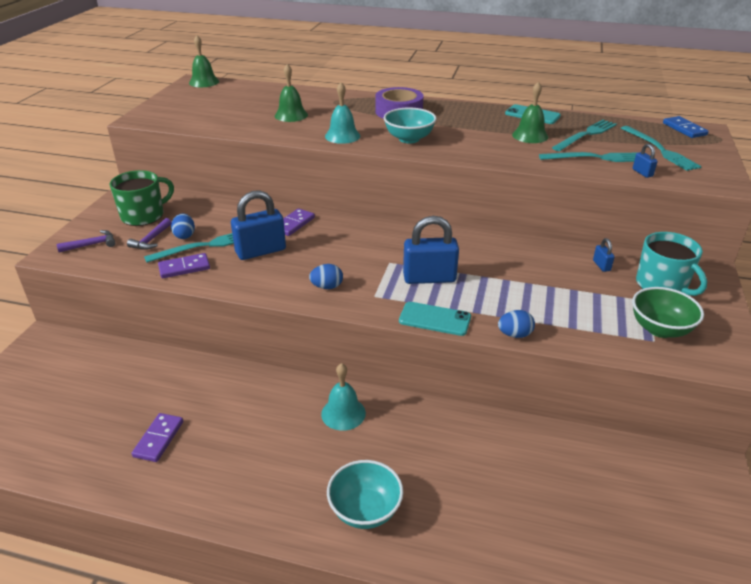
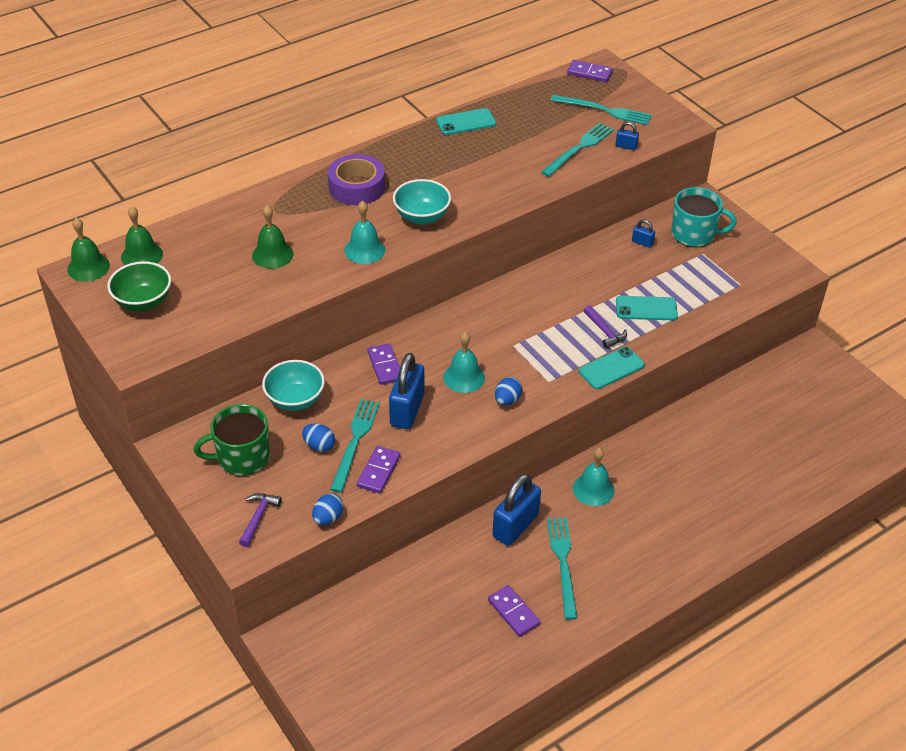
camera: 50 degrees left, 10 degrees up
green mug [110,170,174,226] -> green mug turned 105 degrees counterclockwise [194,404,270,476]
purple hammer [127,218,172,250] -> purple hammer moved to [583,305,627,349]
turquoise bowl [327,460,403,529] -> turquoise bowl moved to [262,360,325,411]
blue padlock [403,216,459,284] -> blue padlock moved to [493,474,541,546]
blue egg [498,310,535,338] -> blue egg moved to [312,493,344,525]
green bell [512,82,548,143] -> green bell moved to [121,206,163,265]
turquoise fork [552,120,617,151] -> turquoise fork moved to [547,517,578,620]
green bowl [632,287,704,338] -> green bowl moved to [107,261,171,311]
blue domino [663,116,709,138] -> purple domino [567,60,613,82]
none -> turquoise bell [443,332,485,393]
none -> turquoise phone [616,296,678,320]

